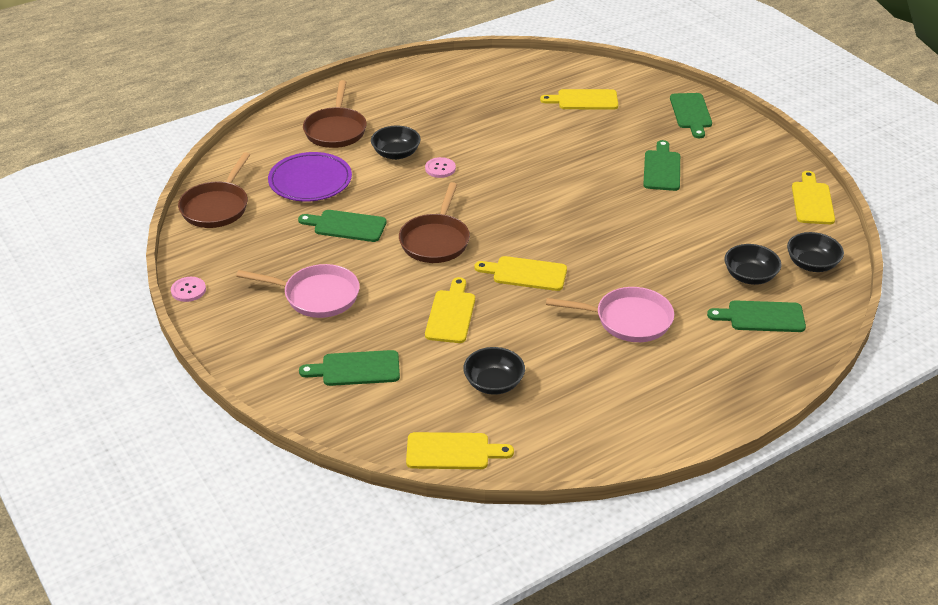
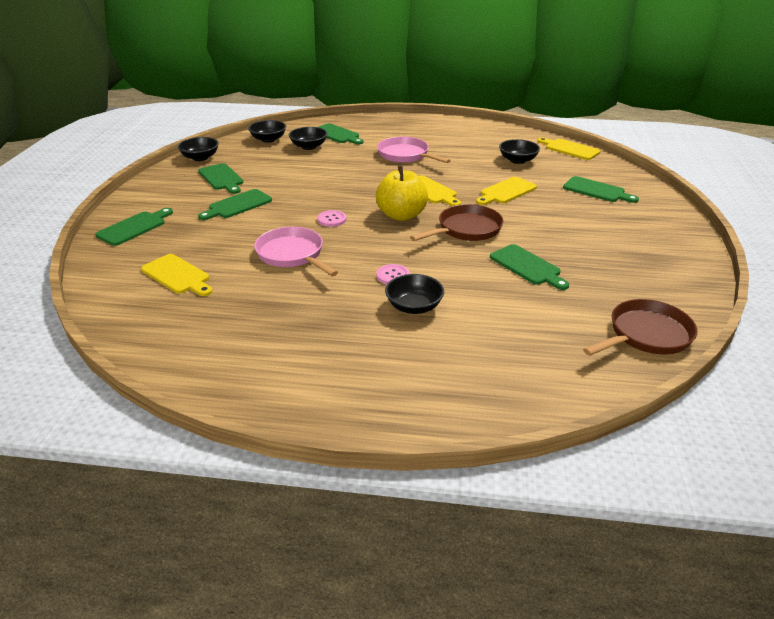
camera: 140 degrees left, 5 degrees down
pink button [171,277,206,302] -> pink button moved to [317,210,347,227]
pink pan [236,264,360,318] -> pink pan moved to [254,227,338,276]
purple plate [268,152,352,202] -> none
brown pan [303,80,367,148] -> none
yellow cutting board [792,171,835,224] -> black bowl [178,137,219,161]
none -> green cutting board [198,163,243,194]
none -> yellow apple [376,166,428,221]

